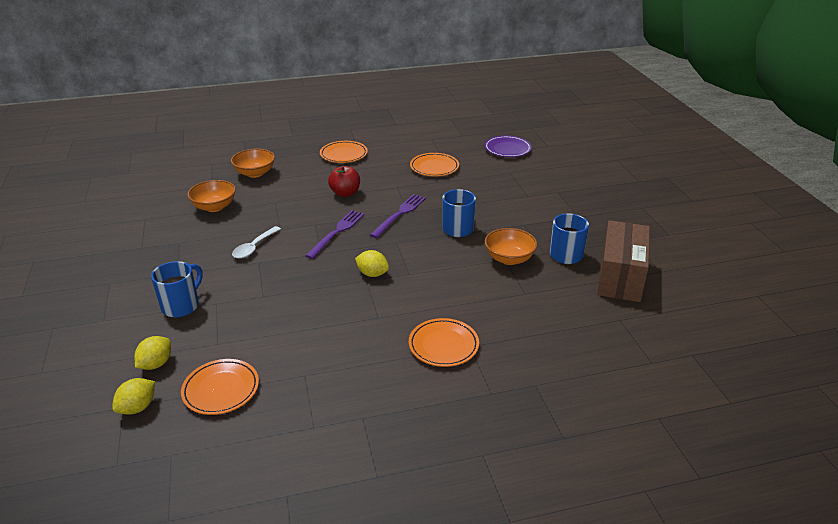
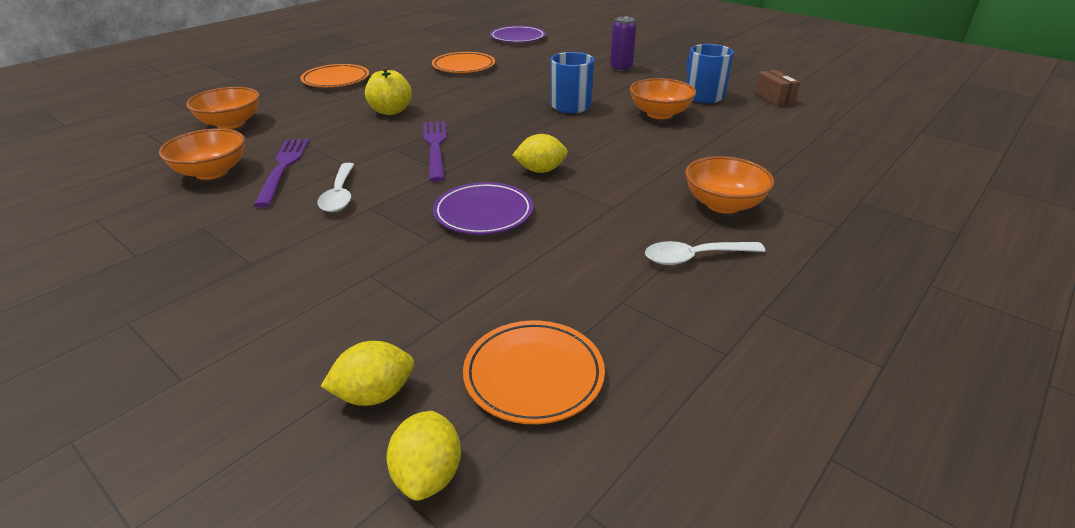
camera: 35 degrees left, 0 degrees up
yellow lemon [134,336,171,370] -> yellow lemon turned 75 degrees clockwise [321,341,414,406]
blue mug [151,261,203,317] -> none
red apple [328,166,360,197] -> yellow apple [365,67,412,115]
purple fork [370,194,426,238] -> purple fork moved to [253,139,309,208]
orange plate [409,318,479,367] -> orange bowl [685,156,774,214]
brown box [597,220,650,302] -> brown box [754,70,800,106], size x0.46
none -> purple plate [433,182,533,235]
none -> purple can [610,16,636,71]
none -> white spoon [645,241,765,265]

